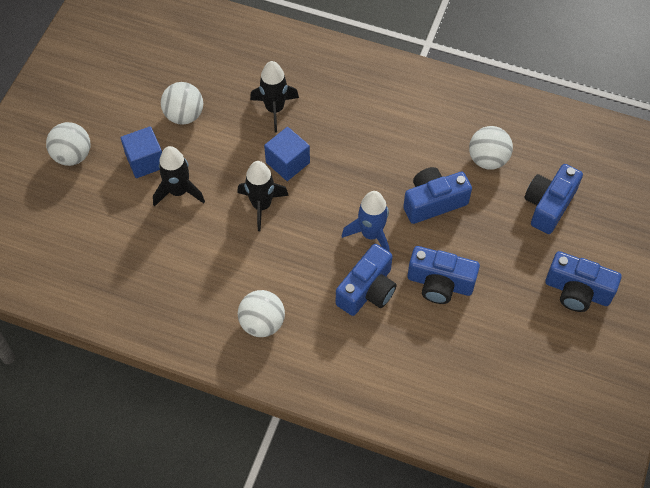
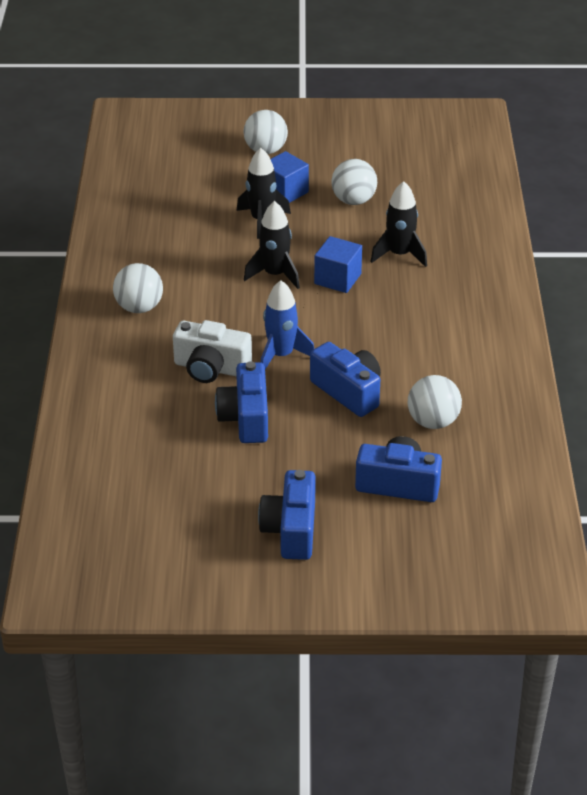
camera: 70 degrees right, 20 degrees down
blue camera [336,244,397,316] -> white camera [173,320,252,383]

